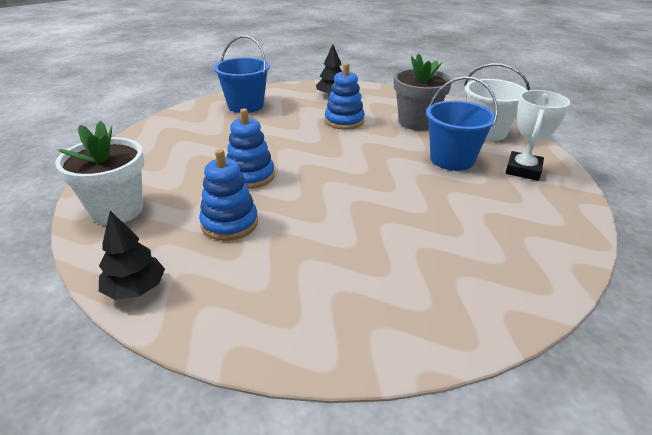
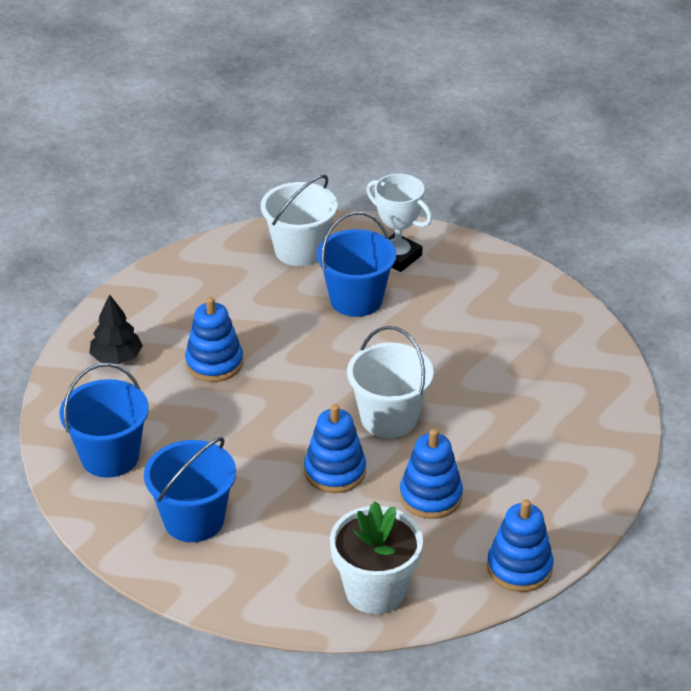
camera: 75 degrees left, 5 degrees up
black tree [99,211,165,300] -> blue stacking toy [487,499,554,592]
grey flower pot [394,53,452,130] -> none
none -> blue bucket [144,437,236,542]
none -> white bucket [347,326,434,438]

